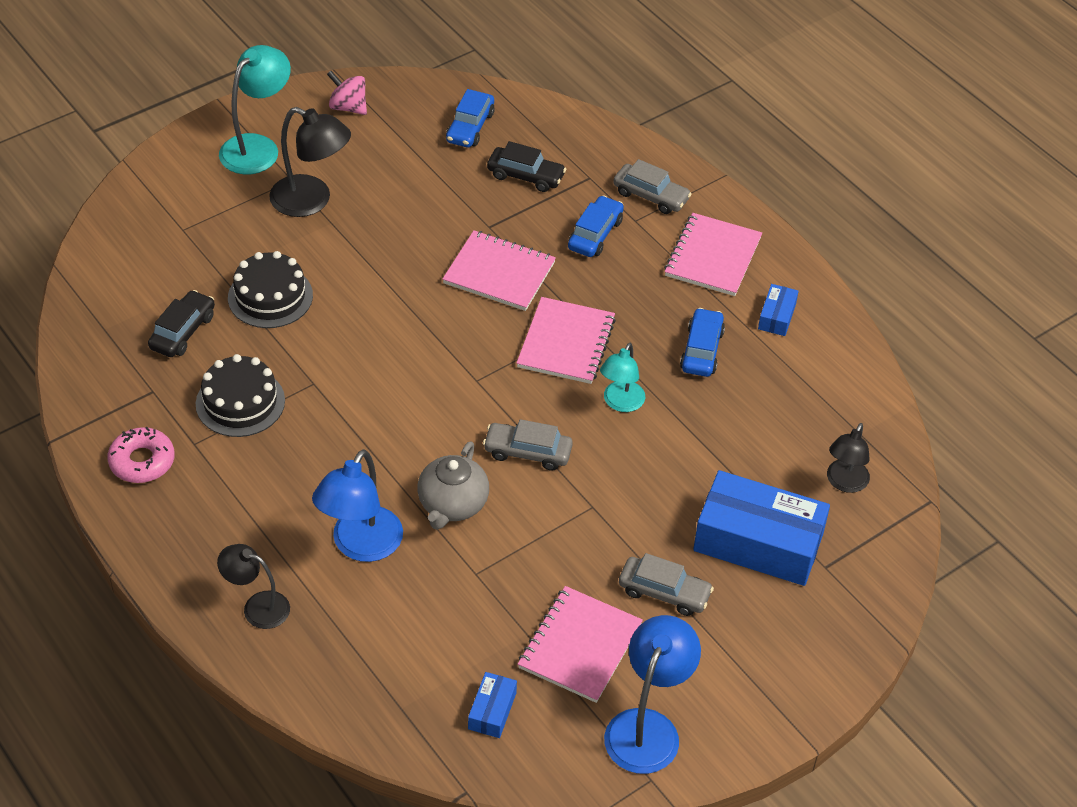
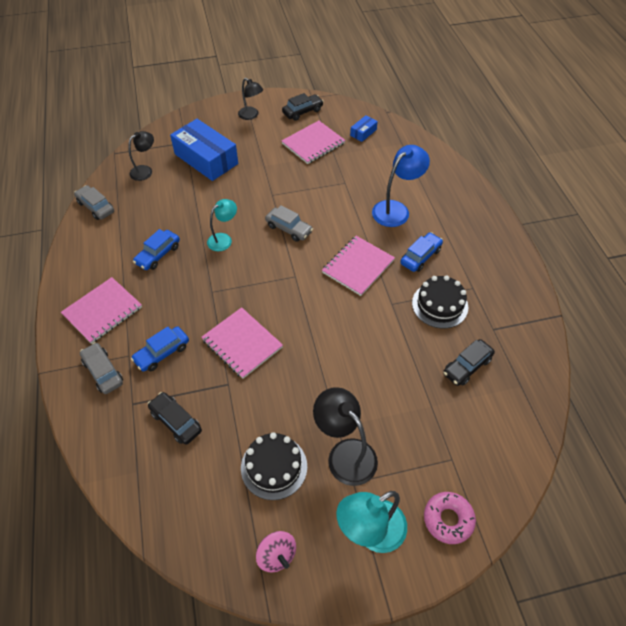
camera: 155 degrees left, 5 degrees up
pink donut [108,427,175,483] -> pink donut moved to [424,492,476,544]
black lamp [217,544,290,629] -> black lamp moved to [238,78,263,120]
black cake [228,251,313,328] -> black cake moved to [241,432,307,500]
grey teapot [417,441,489,530] -> none
blue car [446,89,495,147] -> blue car moved to [400,232,443,272]
pink notebook [517,297,616,384] -> pink notebook moved to [322,236,395,296]
blue lamp [604,615,701,774] -> black car [282,93,324,121]
grey car [619,553,714,616] -> grey car moved to [74,185,114,220]
blue box [758,284,799,336] -> none

